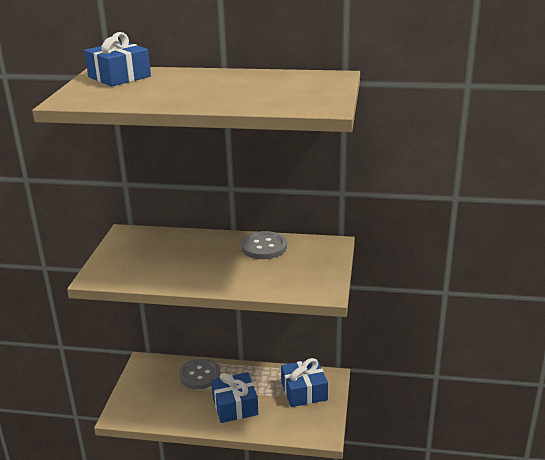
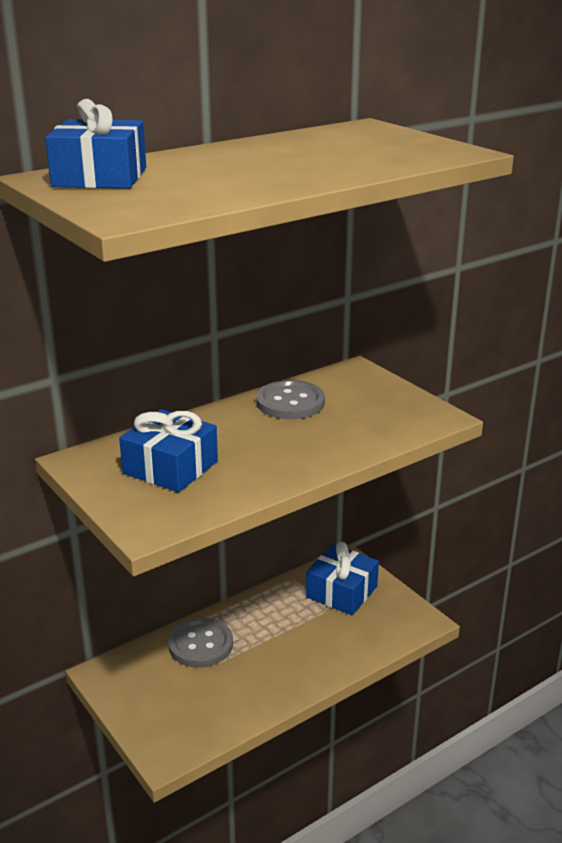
camera: 45 degrees left, 0 degrees up
blue gift [211,372,258,423] -> blue gift moved to [119,409,218,492]

